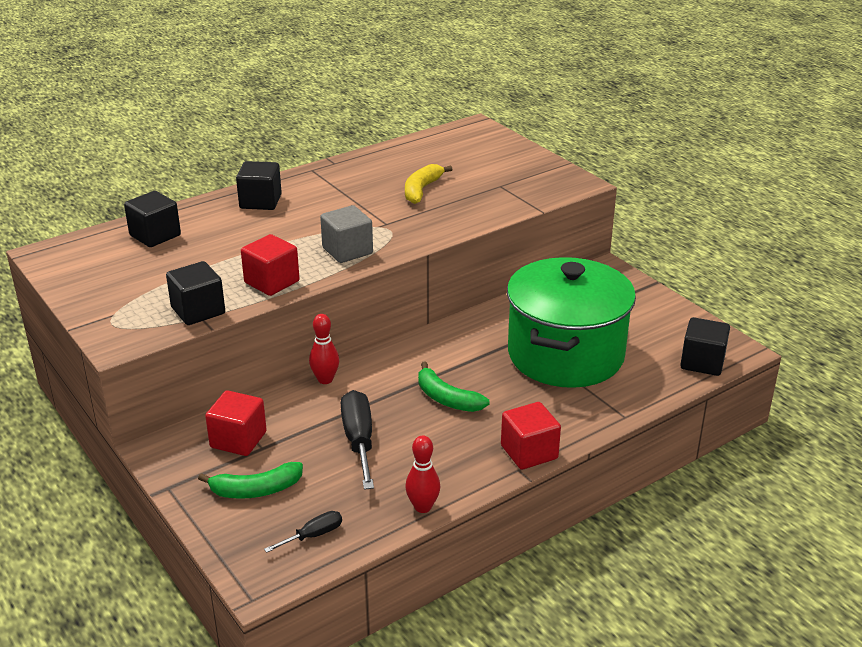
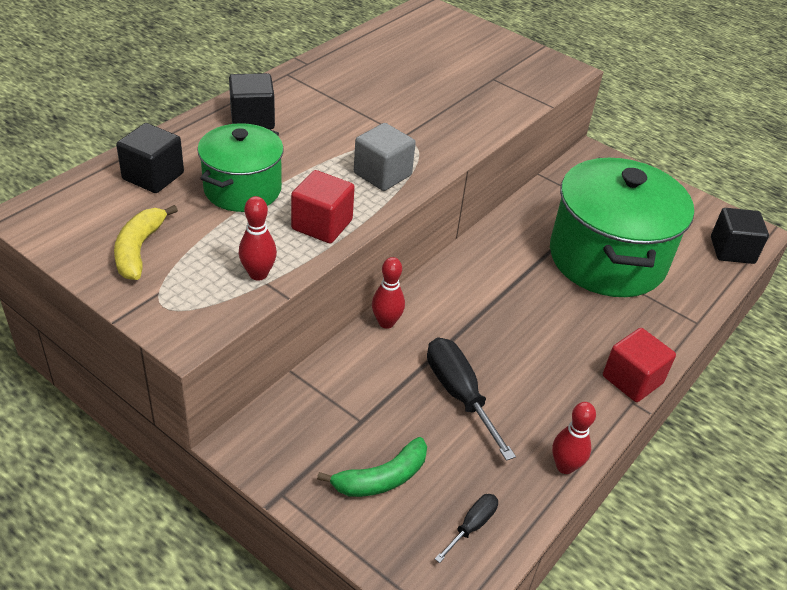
camera: 20 degrees left, 10 degrees up
black cube [166,261,225,325] -> red bowling pin [239,196,277,281]
red cube [205,390,267,456] -> none
yellow banana [405,164,453,204] -> yellow banana moved to [114,205,178,280]
green banana [418,362,490,412] -> none
none -> green pot [197,123,284,212]

